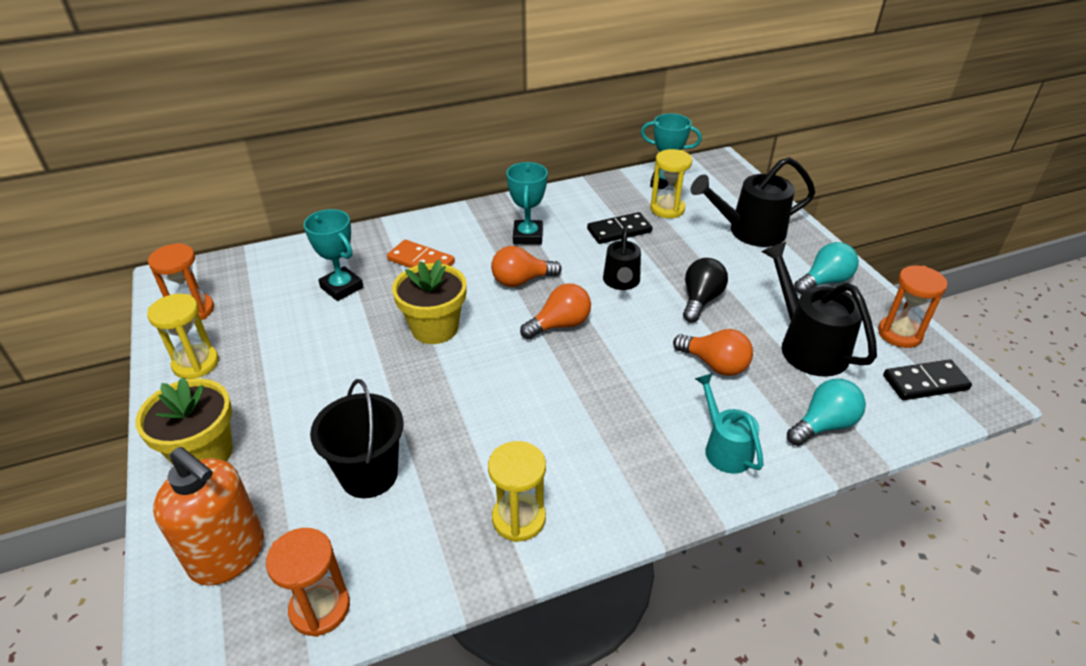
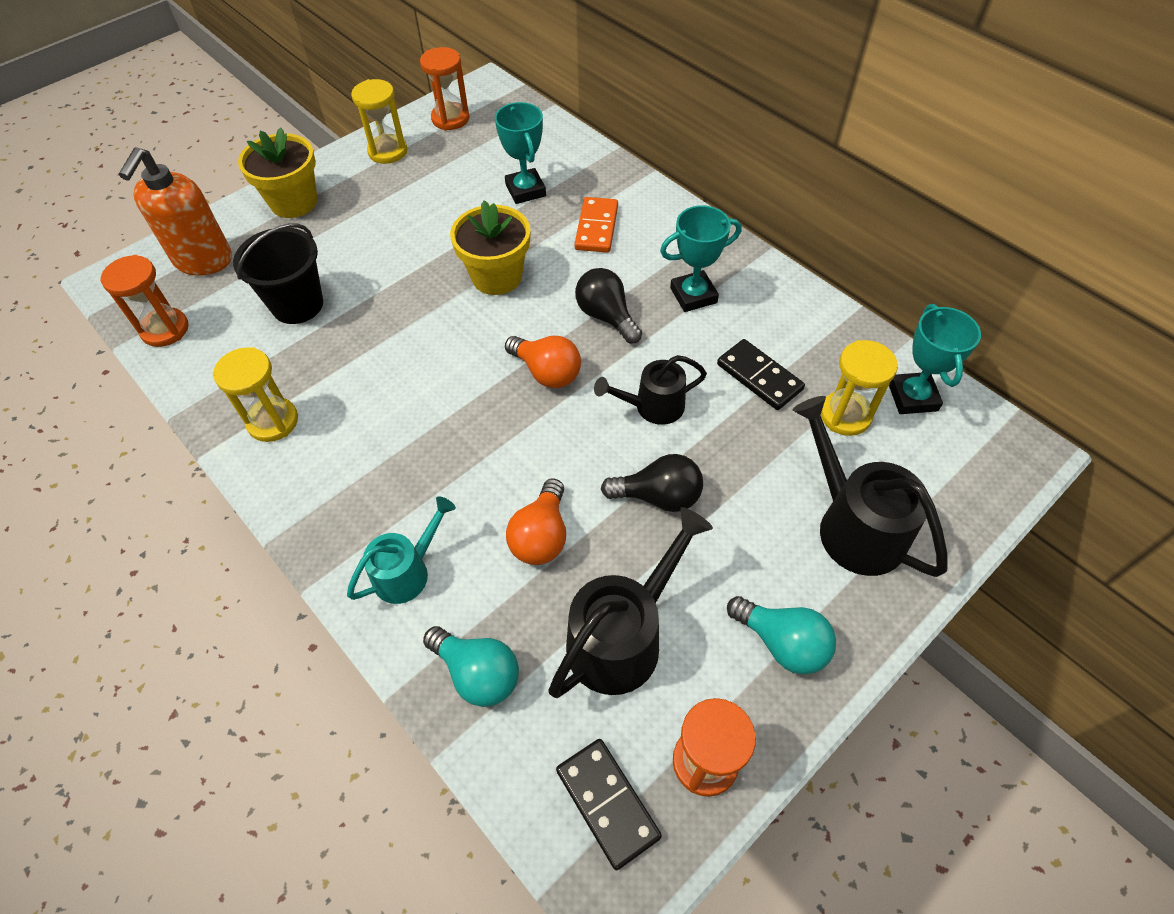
camera: 70 degrees right, 15 degrees up
turquoise trophy [304,209,363,301] -> turquoise trophy turned 45 degrees counterclockwise [495,102,546,204]
orange light bulb [491,246,562,287] -> black light bulb [575,268,642,344]

